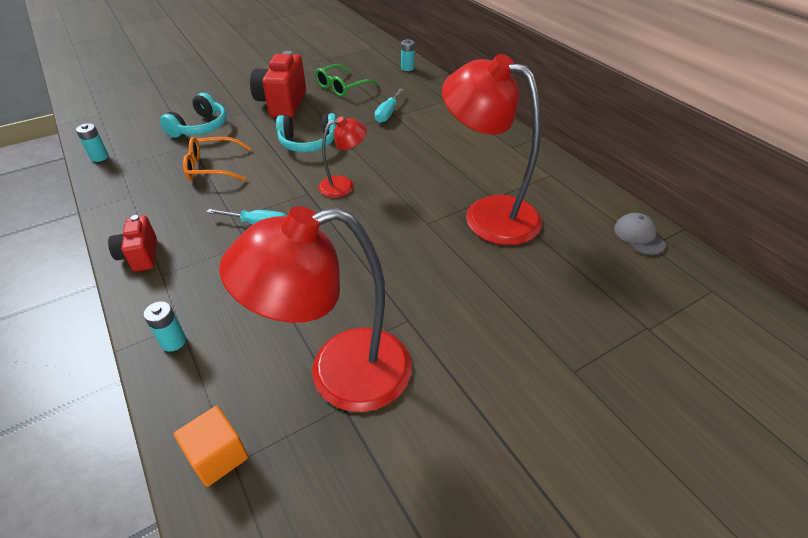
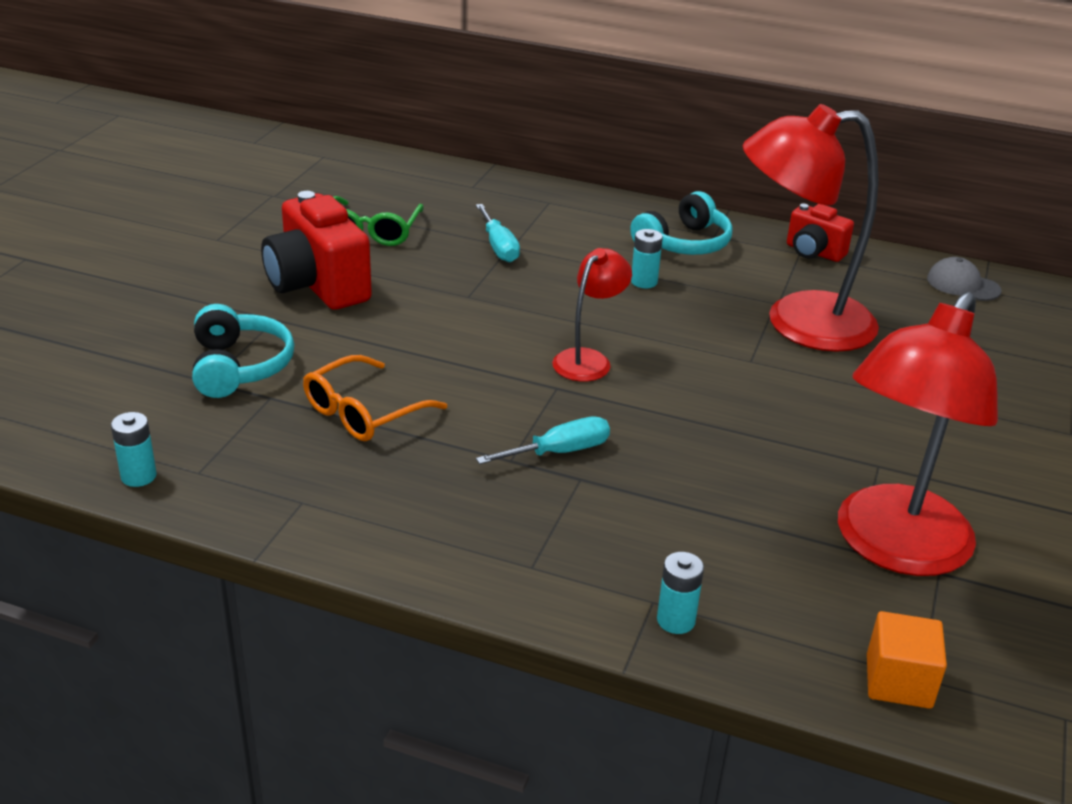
camera: 40 degrees left, 10 degrees down
red camera [108,215,157,272] -> red camera moved to [787,204,854,262]
turquoise headphones [276,113,337,152] -> turquoise headphones moved to [630,191,732,255]
turquoise battery [401,39,415,71] -> turquoise battery moved to [631,229,663,288]

